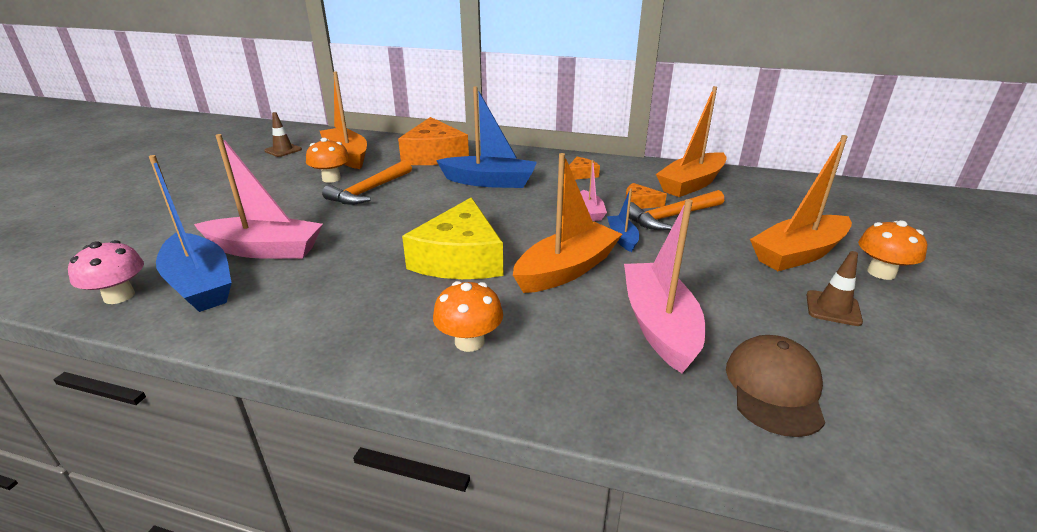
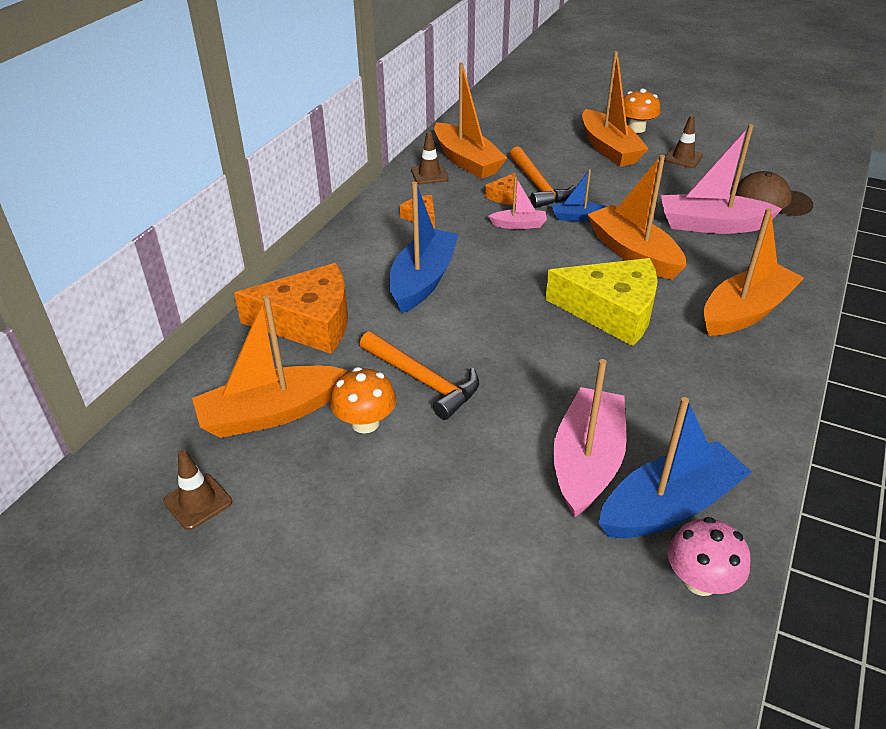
camera: 80 degrees left, 10 degrees up
orange mushroom [433,281,503,352] -> orange boat [704,208,804,336]
none -> brown traffic cone [411,131,449,184]

